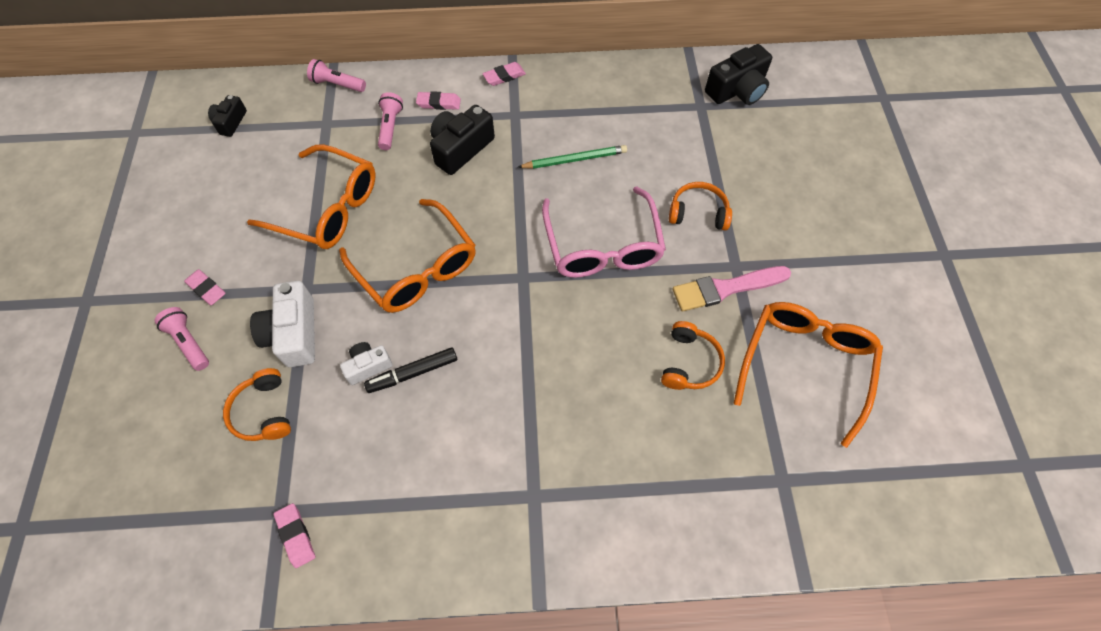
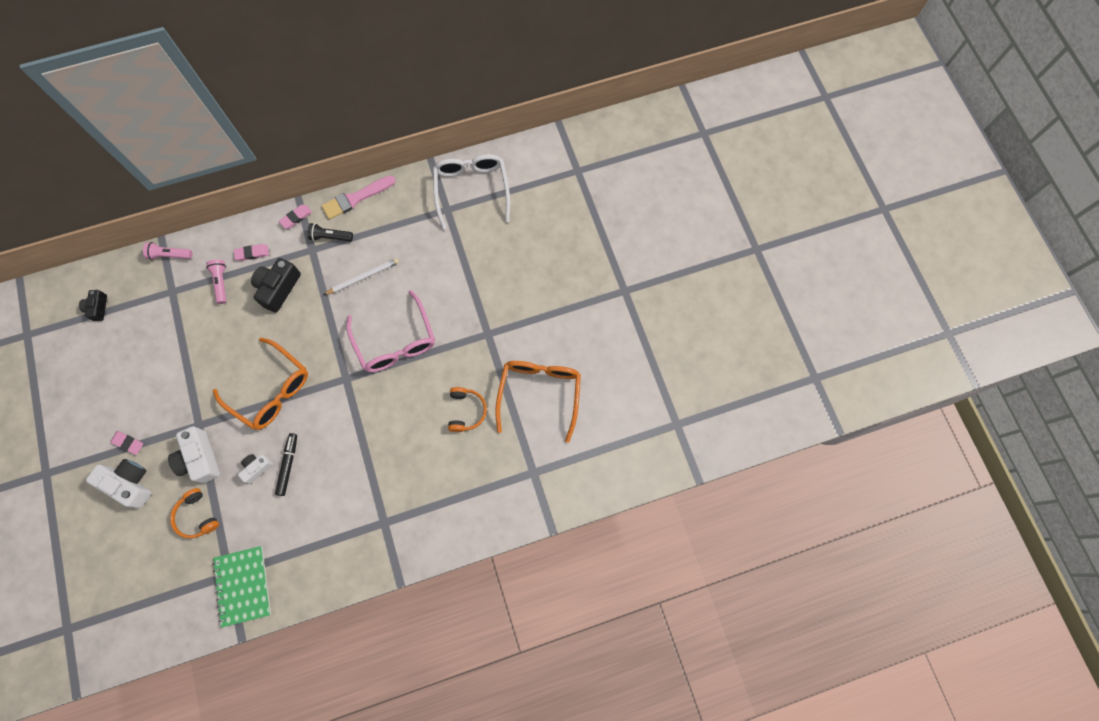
camera: 15 degrees left, 10 degrees up
pink flashlight [154,307,209,371] -> white camera [86,459,152,509]
orange glasses [247,144,376,249] -> none
pink eraser [274,503,315,568] -> green notebook [212,546,271,628]
black marker [364,347,457,393] -> black marker turned 135 degrees clockwise [275,433,297,496]
green pencil [518,145,627,169] -> white pencil [323,258,399,295]
orange headphones [669,182,732,230] -> none
pink brush [673,266,791,312] -> pink brush moved to [321,175,396,220]
black camera [705,44,772,105] -> white glasses [433,154,510,230]
none -> black flashlight [307,223,353,241]

